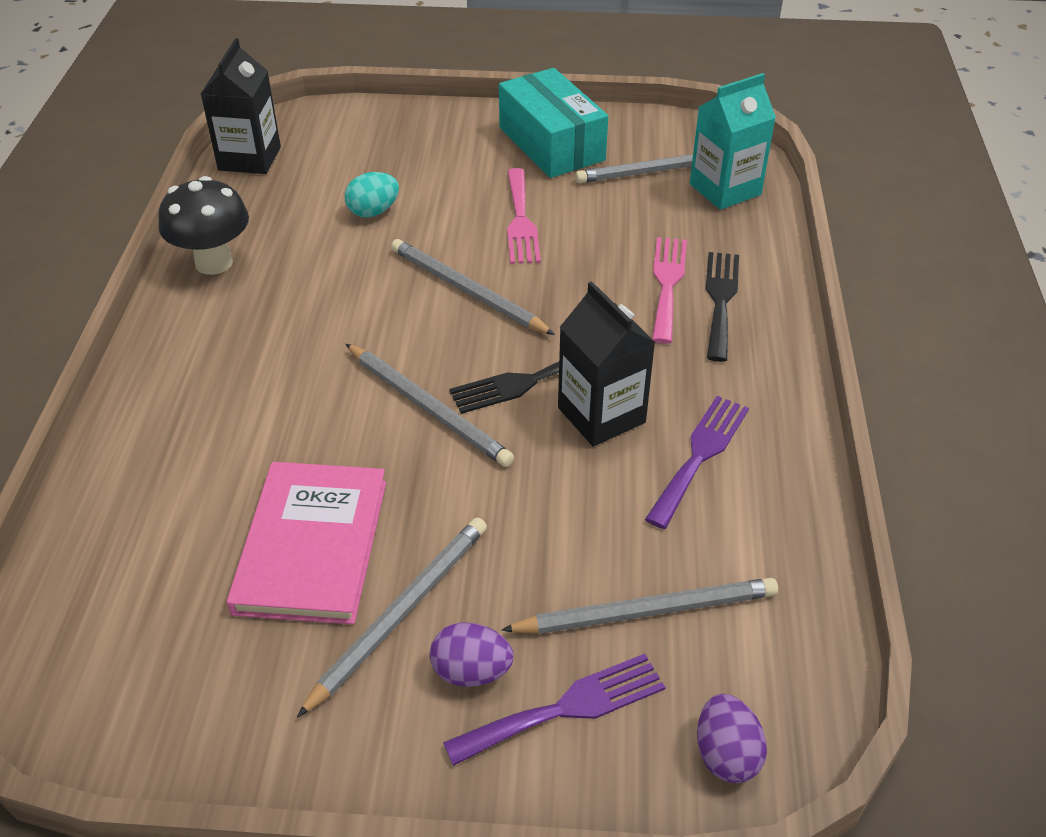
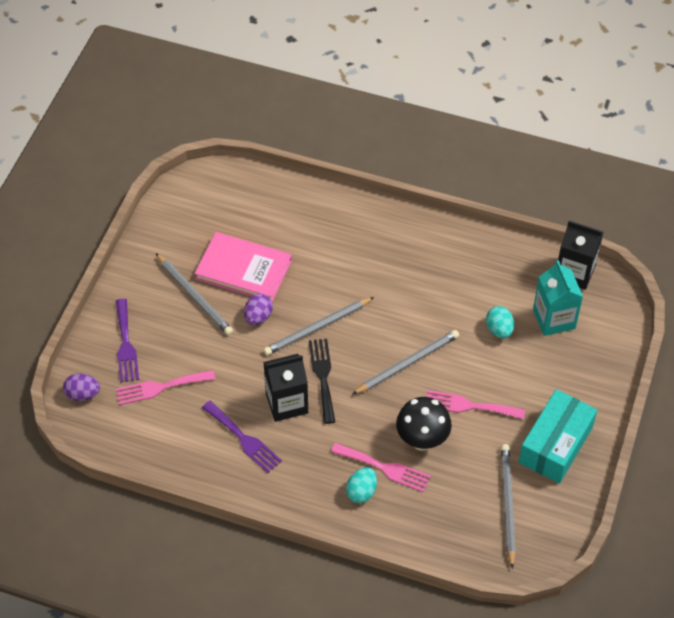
camera: 105 degrees right, 10 degrees up
black mushroom [158,176,249,275] -> black mushroom moved to [396,397,452,451]
purple egg [430,622,513,687] -> purple egg moved to [244,294,273,325]
turquoise box [499,68,608,178] -> turquoise box turned 45 degrees counterclockwise [519,389,597,484]
grey pencil [501,578,778,634] -> pink fork [116,370,215,405]
turquoise carton [690,73,776,210] -> turquoise carton moved to [533,260,583,336]
black fork [706,252,739,362] -> turquoise egg [346,467,377,503]

